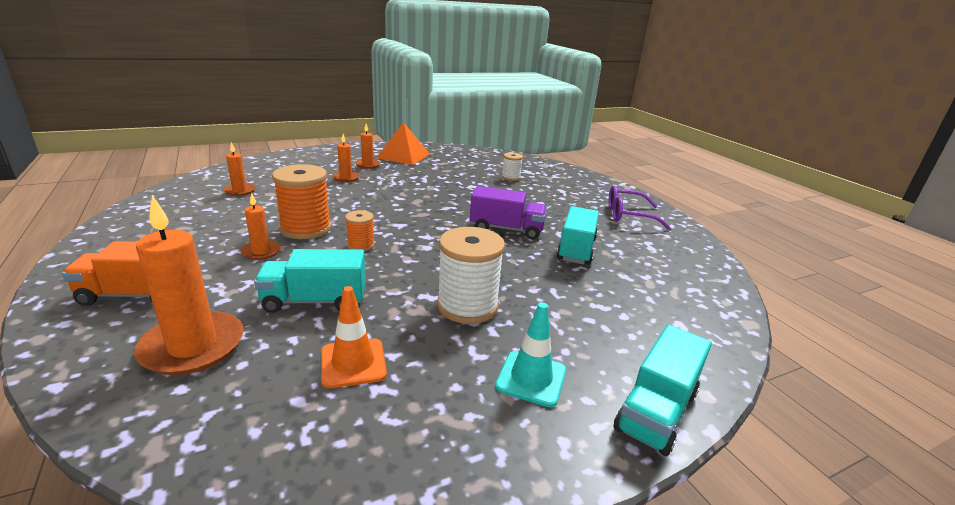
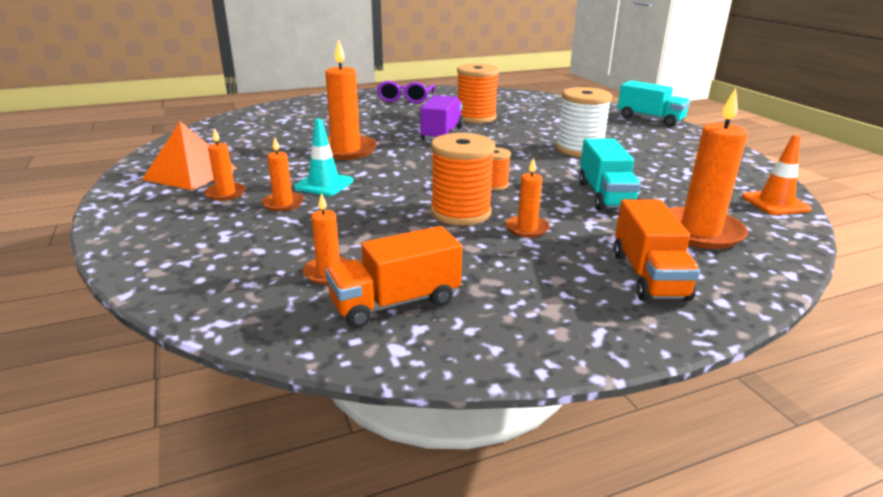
camera: 85 degrees left, 0 degrees up
orange traffic cone [321,286,387,388] -> orange traffic cone moved to [742,135,812,215]
turquoise traffic cone [495,302,566,407] -> turquoise traffic cone moved to [294,119,353,196]
white spool [502,152,523,181] -> none
turquoise truck [557,206,599,265] -> orange spool [457,63,499,123]
none -> orange candle [325,39,377,160]
none -> orange truck [325,226,462,328]

